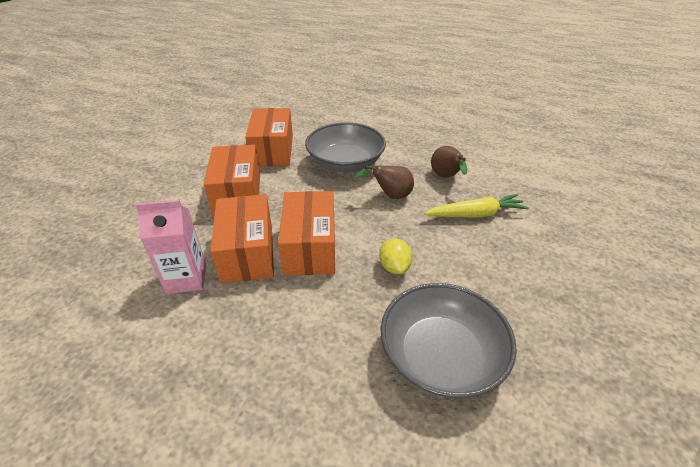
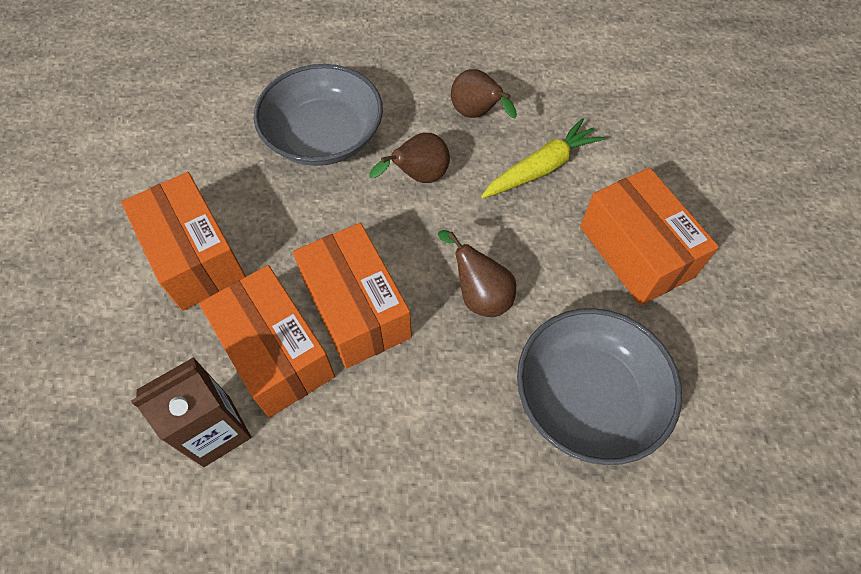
camera: 25 degrees left, 20 degrees up
pink carton [135,200,206,294] -> brown carton [131,357,251,467]
orange box [245,108,293,166] -> orange box moved to [580,168,719,306]
yellow lemon [379,238,412,274] -> brown pear [438,230,516,317]

